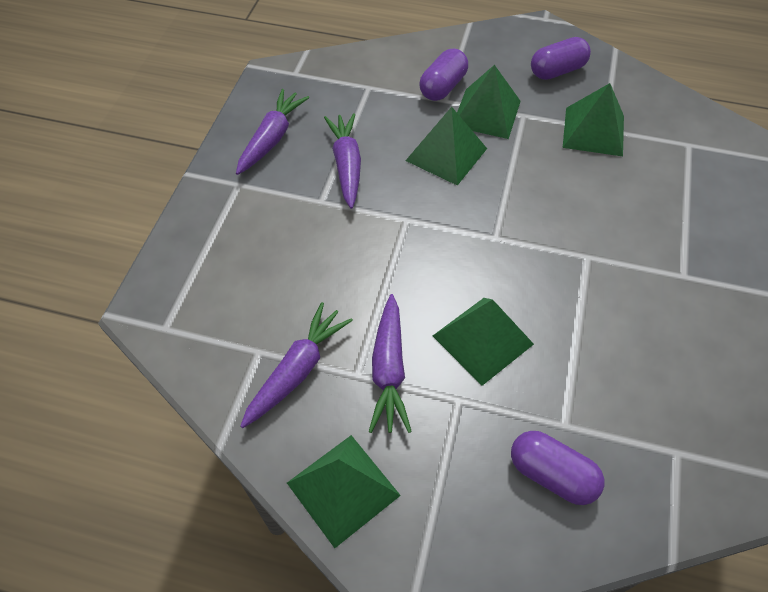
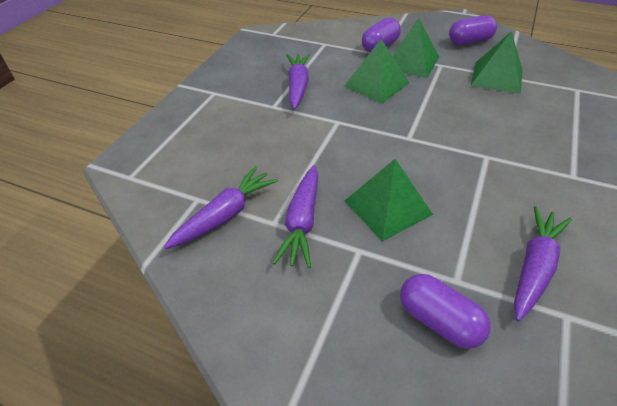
camera: 10 degrees right, 10 degrees down
purple carrot [236,89,309,175] -> purple carrot moved to [514,206,572,322]
green pyramid [287,435,401,548] -> none

